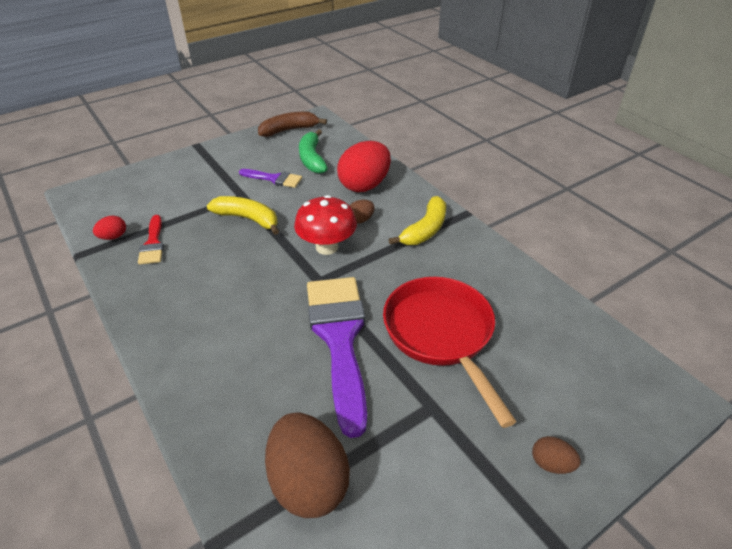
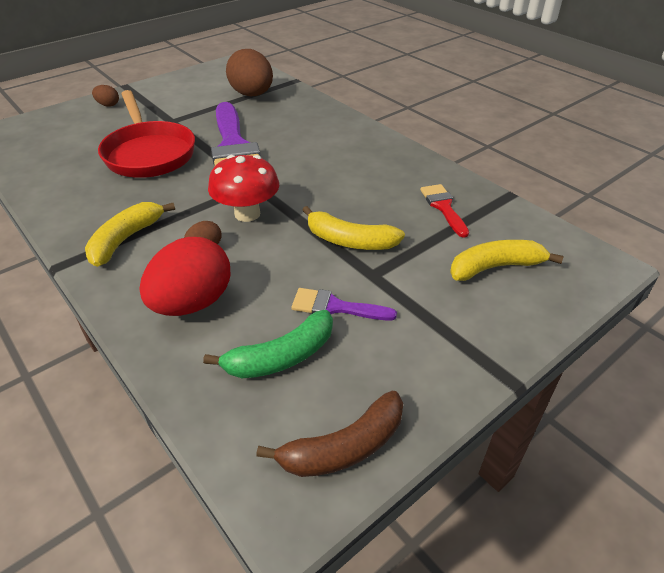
camera: 175 degrees right, 0 degrees up
red egg [93,216,126,240] -> none
green banana [299,129,328,174] -> green banana turned 75 degrees clockwise [203,310,333,378]
none -> yellow banana [450,240,564,281]

